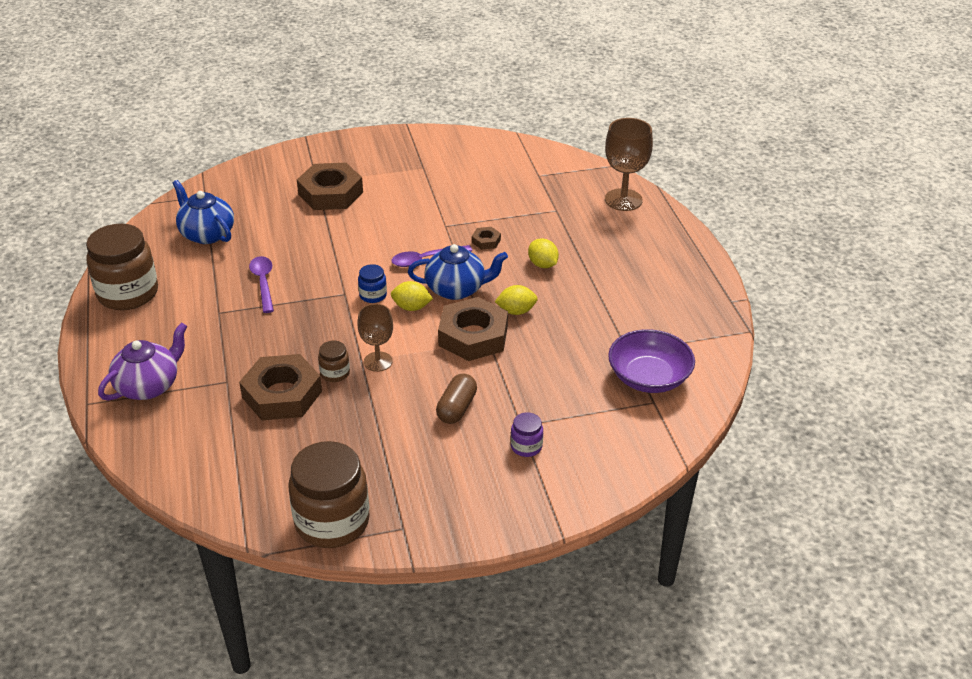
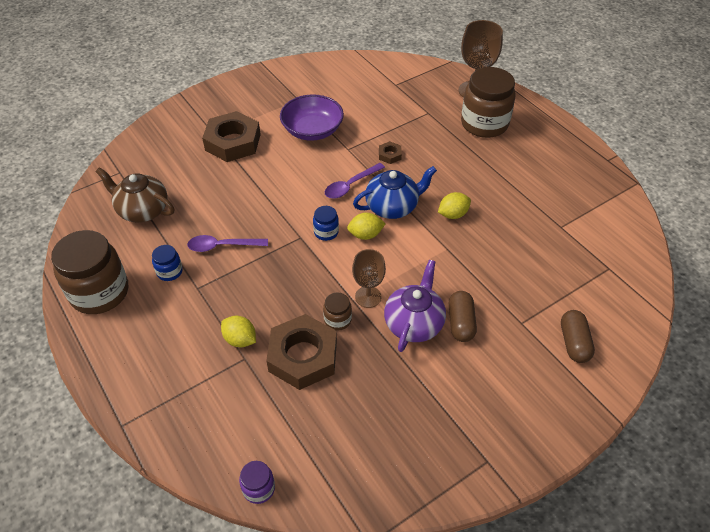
camera: 20 degrees left, 10 degrees up
purple teapot [98,322,188,401] -> purple teapot moved to [384,260,446,352]
blue teapot [173,180,234,244] -> brown teapot [95,167,174,223]
purple spoon [249,256,274,313] -> purple spoon turned 60 degrees counterclockwise [187,235,268,252]
brown jar [289,441,370,548] -> brown jar moved to [461,67,515,138]
brown nut [438,297,508,361] -> none
purple jar [511,412,543,457] -> purple jar moved to [239,461,275,504]
yellow lemon [528,238,559,268] -> yellow lemon moved to [221,316,256,348]
purple bowl [608,329,695,393] -> purple bowl moved to [280,94,344,141]
none -> blue jar [152,245,183,281]
none -> brown capsule [561,310,595,363]

